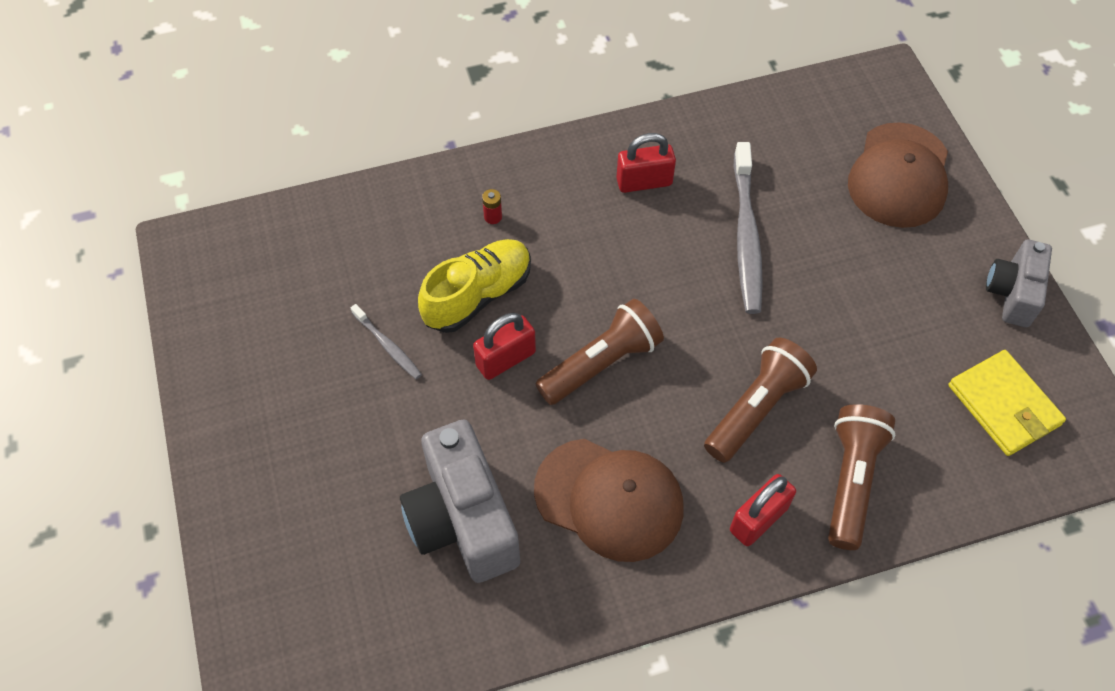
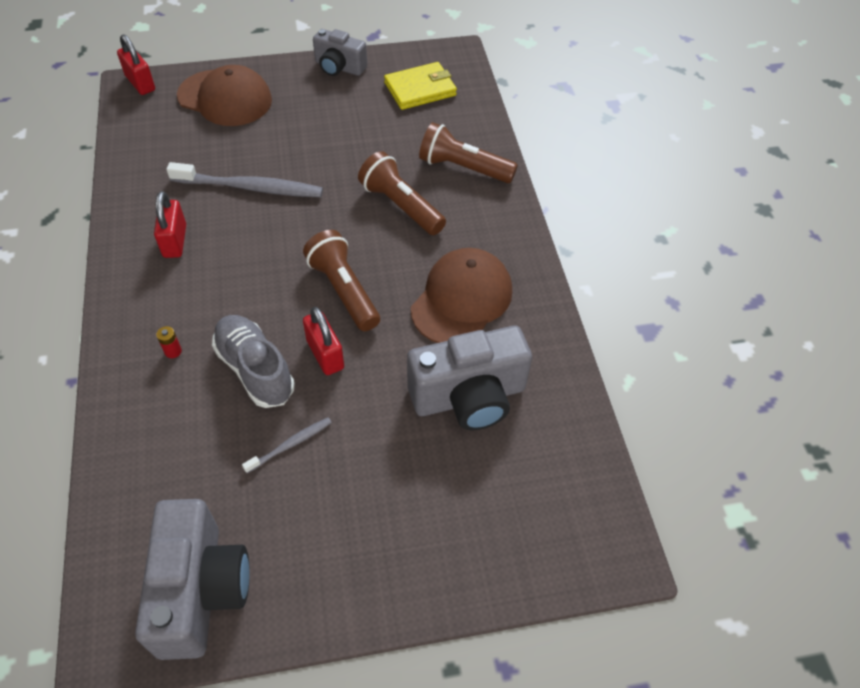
camera: 85 degrees left, 5 degrees down
yellow shoe [418,239,531,333] -> grey shoe [212,315,295,408]
red padlock [730,474,796,546] -> red padlock moved to [117,34,155,95]
none -> grey camera [135,499,250,660]

